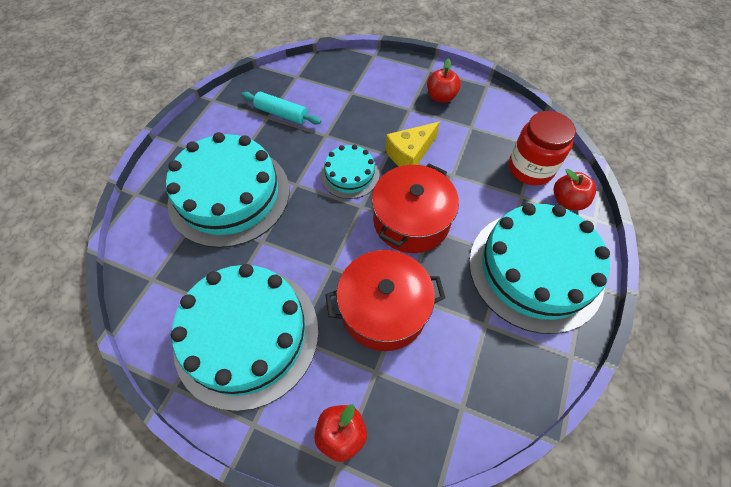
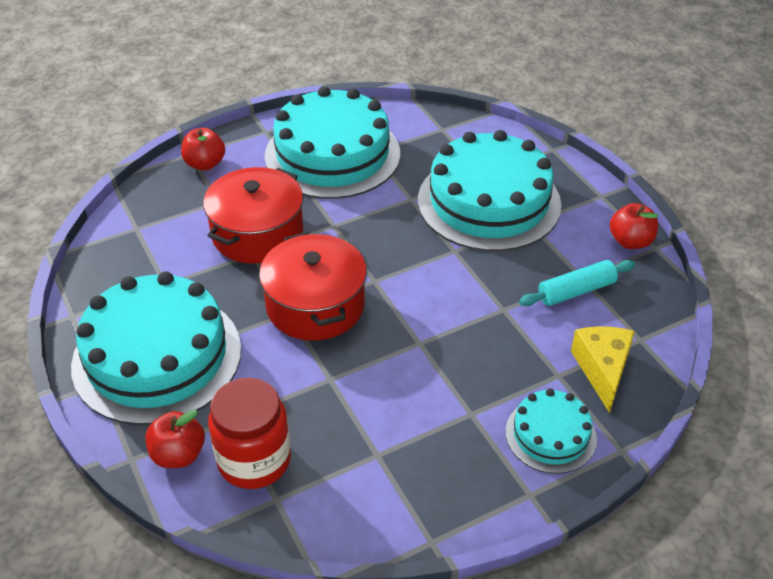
camera: 130 degrees right, 15 degrees down
turquoise cake [321,144,379,199] -> turquoise cake moved to [505,388,597,474]
yellow cheese [385,122,440,167] -> yellow cheese moved to [571,326,635,413]
red apple [427,58,461,103] -> red apple moved to [610,203,658,249]

